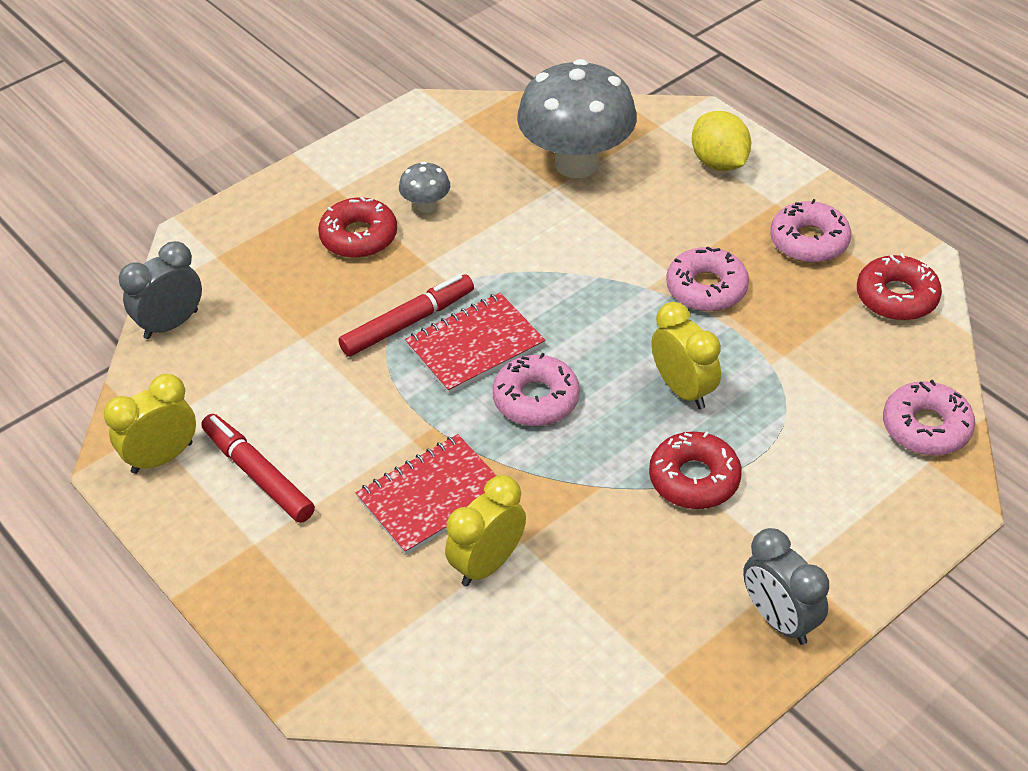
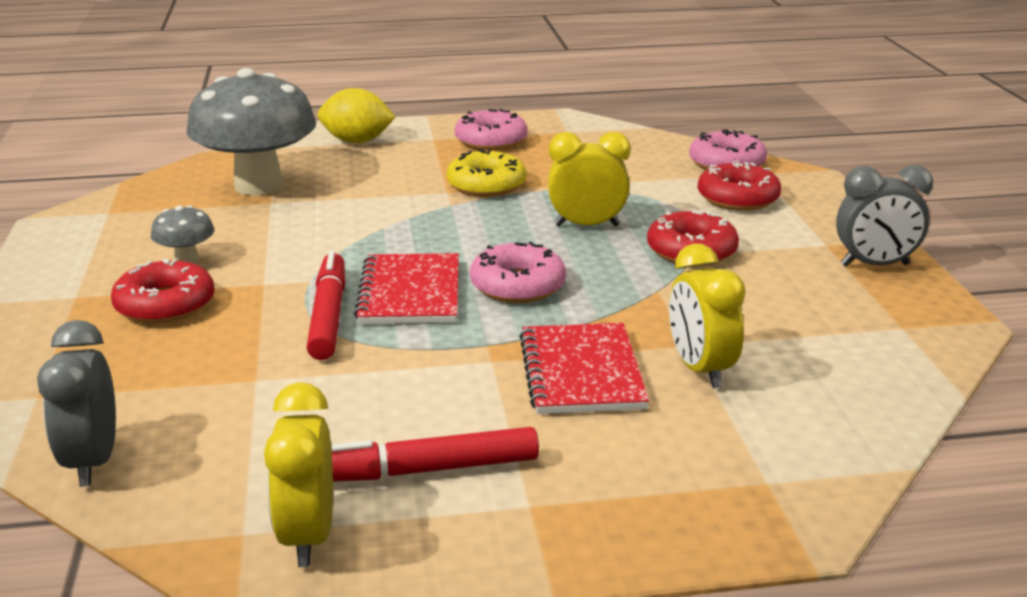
camera: 60 degrees left, 20 degrees down
pink donut [666,246,749,311] -> yellow donut [446,149,527,197]
red donut [857,253,942,321] -> red donut moved to [698,161,781,211]

